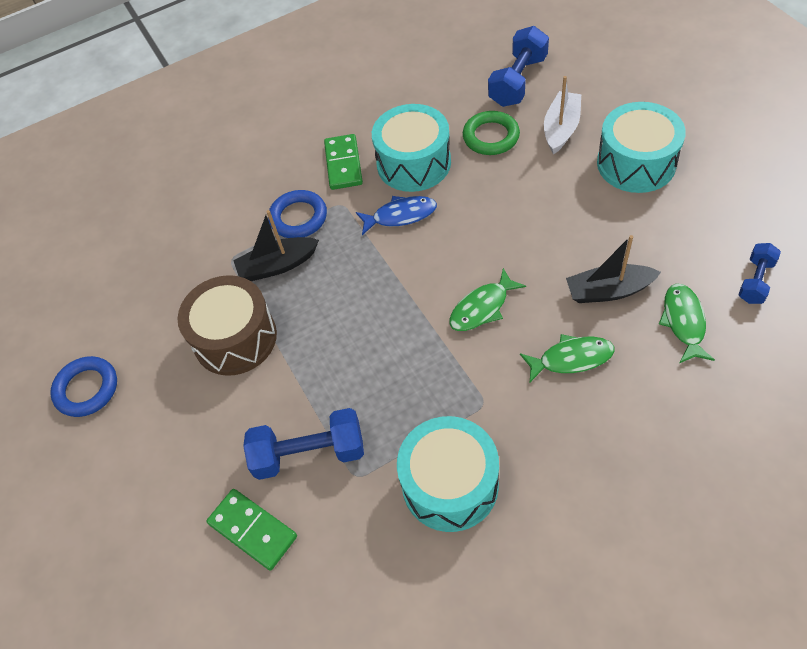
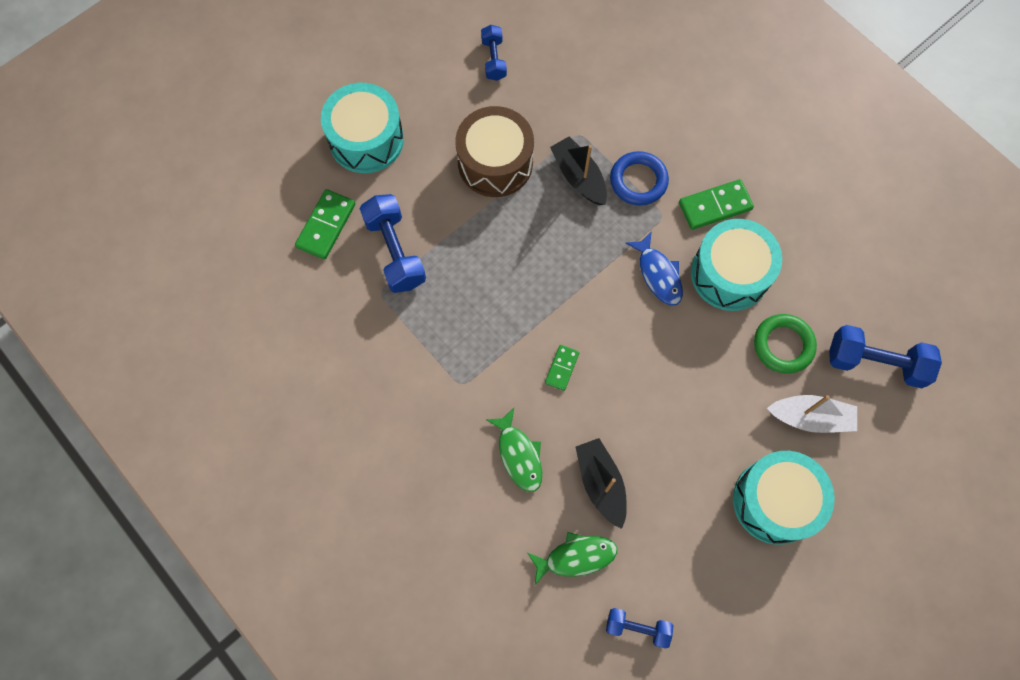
camera: 70 degrees right, 15 degrees up
blue ring [50,356,117,417] -> none
turquoise drum [397,416,499,532] -> turquoise drum moved to [321,83,404,173]
green fish [449,268,526,331] -> green domino [545,345,579,391]
none -> blue dumbbell [481,25,507,81]

